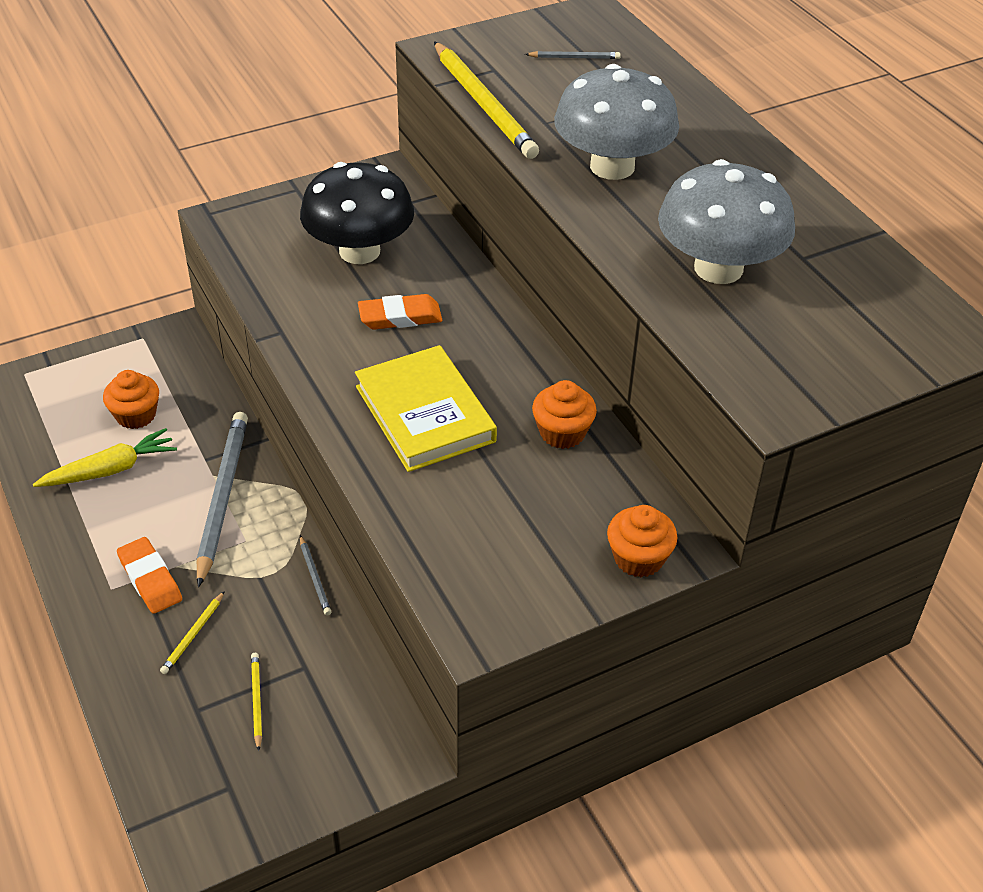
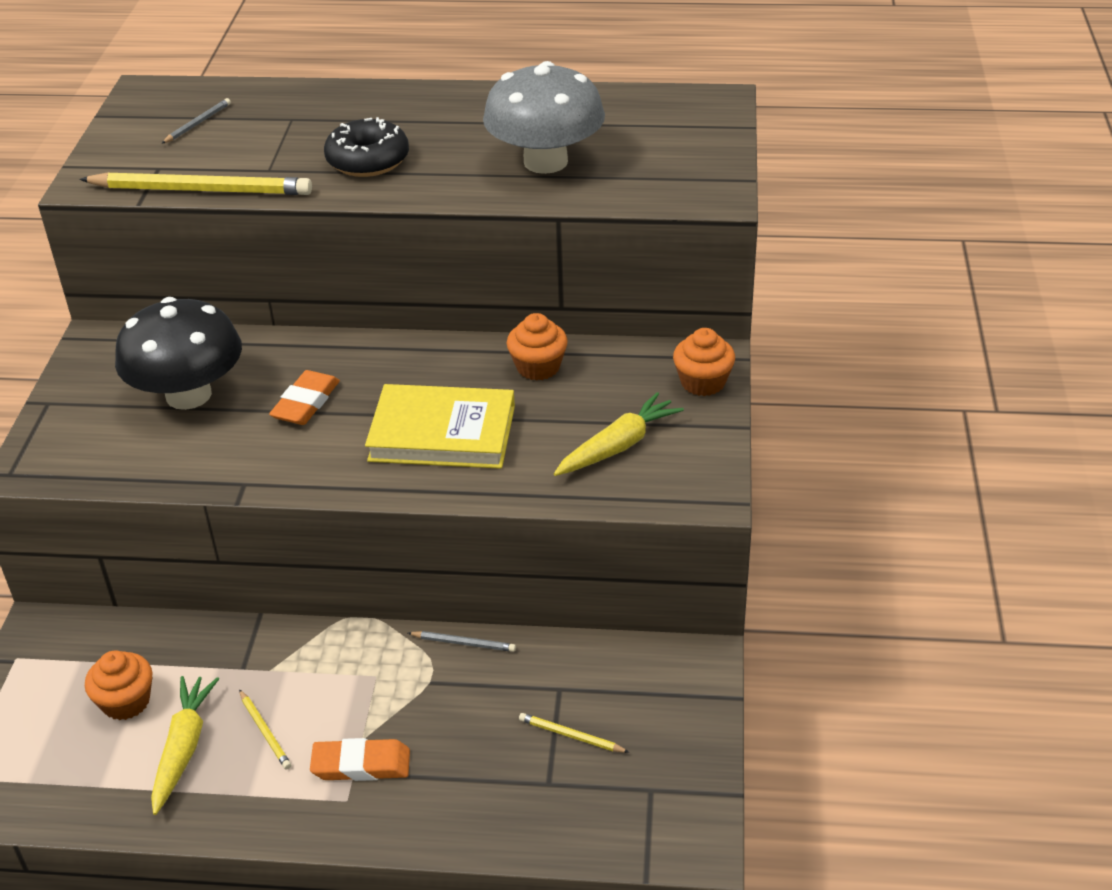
camera: 55 degrees left, 5 degrees down
yellow pencil [160,591,225,674] -> yellow pencil moved to [239,689,291,770]
grey pencil [197,412,248,587] -> none
grey mushroom [554,64,679,180] -> black donut [324,117,409,177]
none -> yellow carrot [554,392,684,476]

